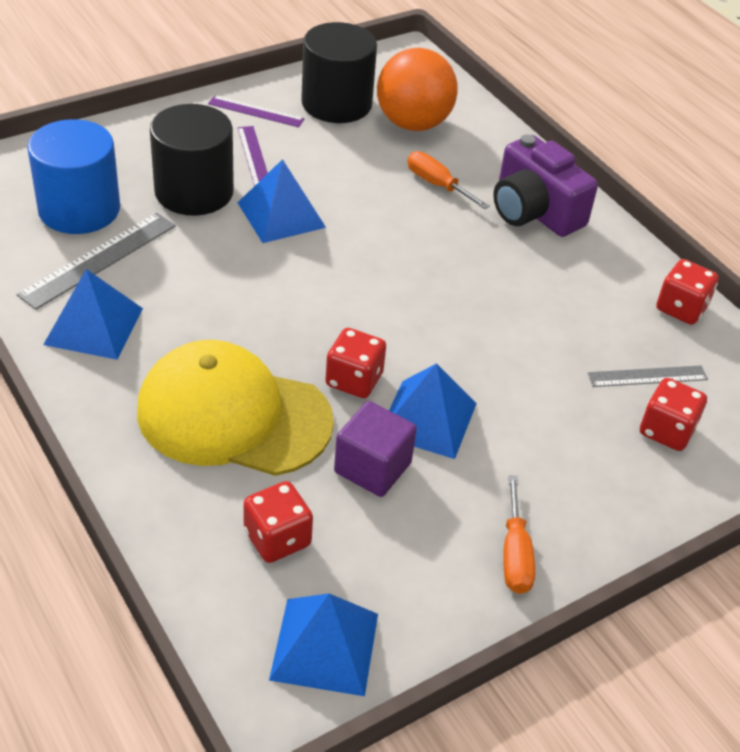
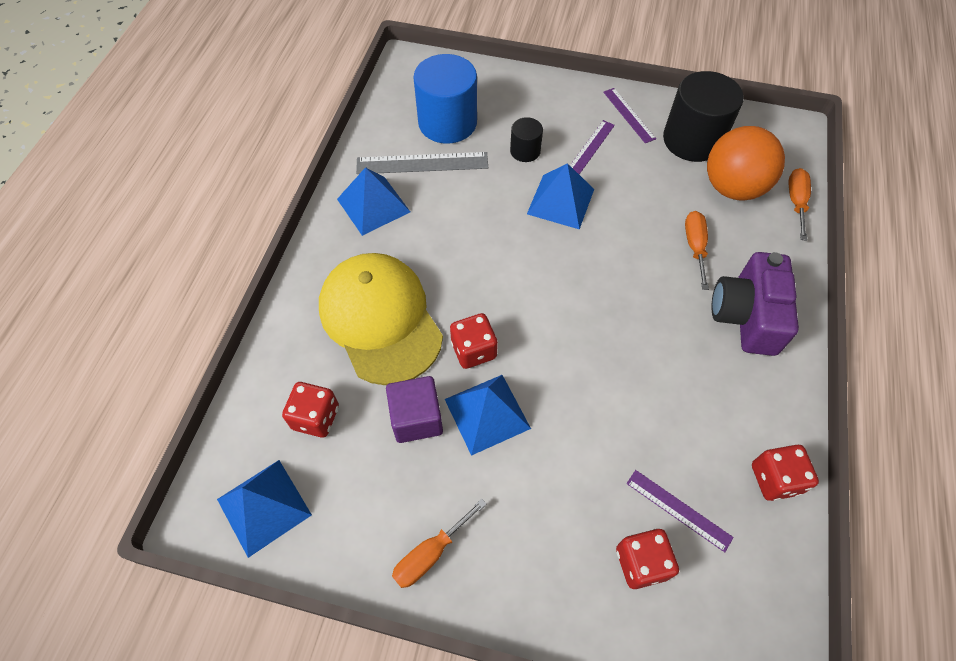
camera: 50 degrees right, 15 degrees up
black cylinder [150,104,234,216] -> black cylinder [510,117,543,162], size x0.50
grey ruler [588,365,708,387] -> purple ruler [626,470,734,552]
none -> orange screwdriver [789,168,811,241]

